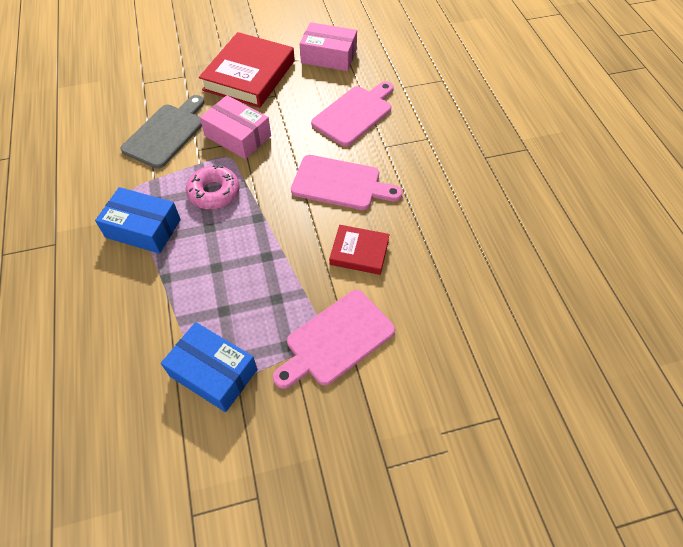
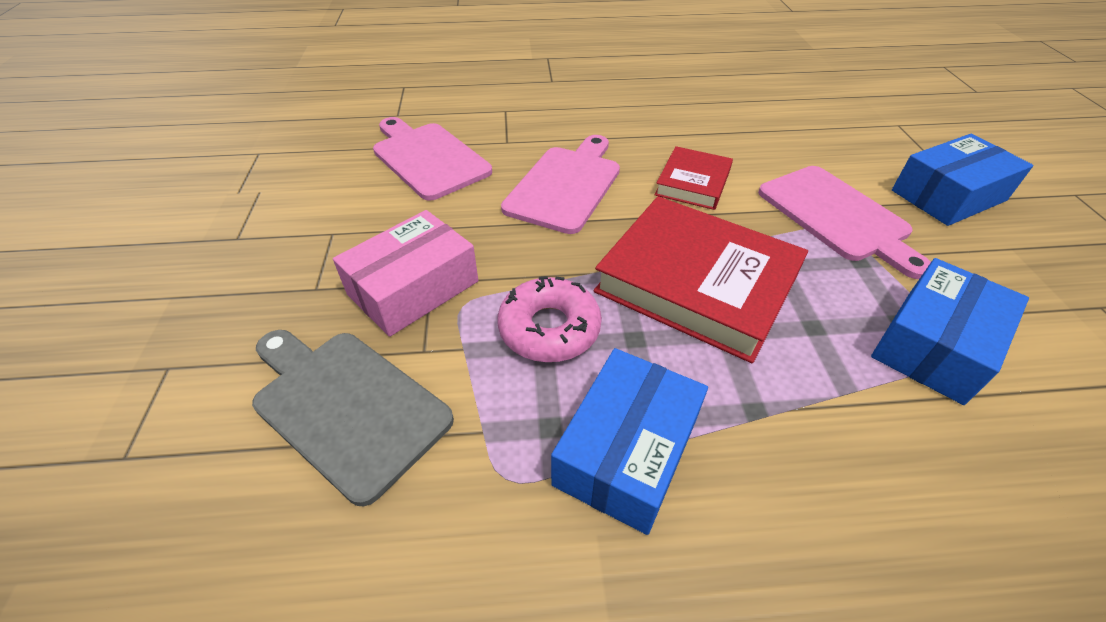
camera: 80 degrees left, 10 degrees down
red book [199,32,295,108] -> red book moved to [594,196,808,363]
pink box [300,22,357,71] -> none
none -> blue box [892,134,1034,226]

